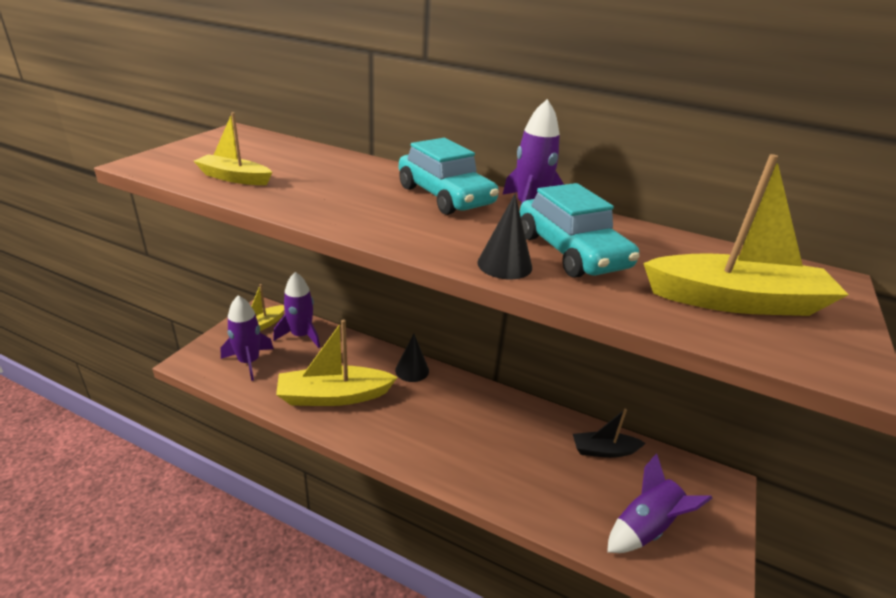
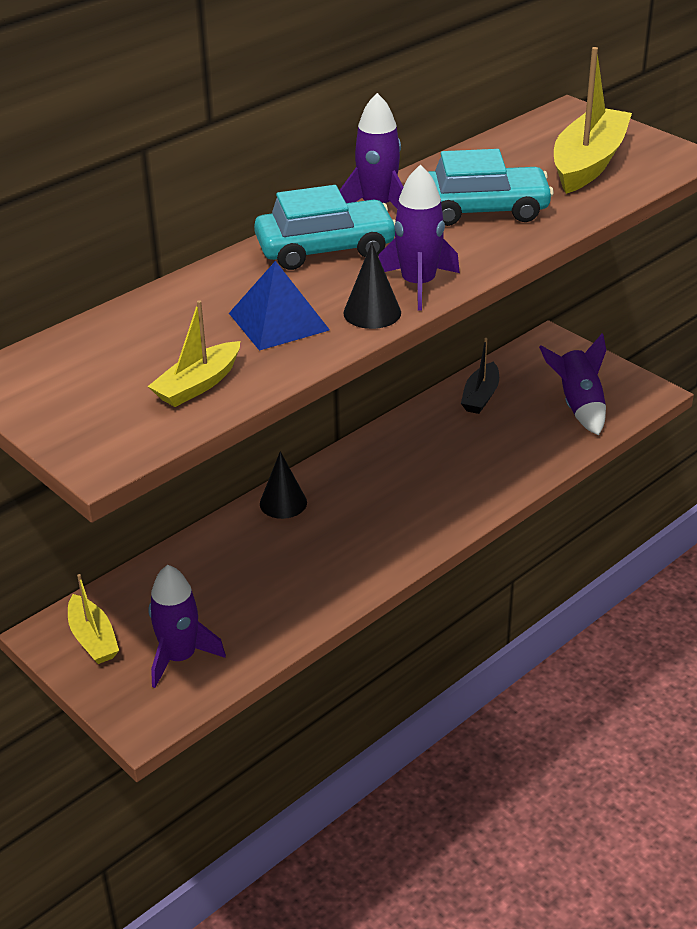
camera: 65 degrees left, 5 degrees up
purple rocket [273,272,320,348] -> purple rocket moved to [378,165,460,311]
yellow boat [276,319,398,406] -> none
black cone [477,194,532,280] -> black cone moved to [343,242,401,329]
none -> blue pyramid [229,261,330,351]

